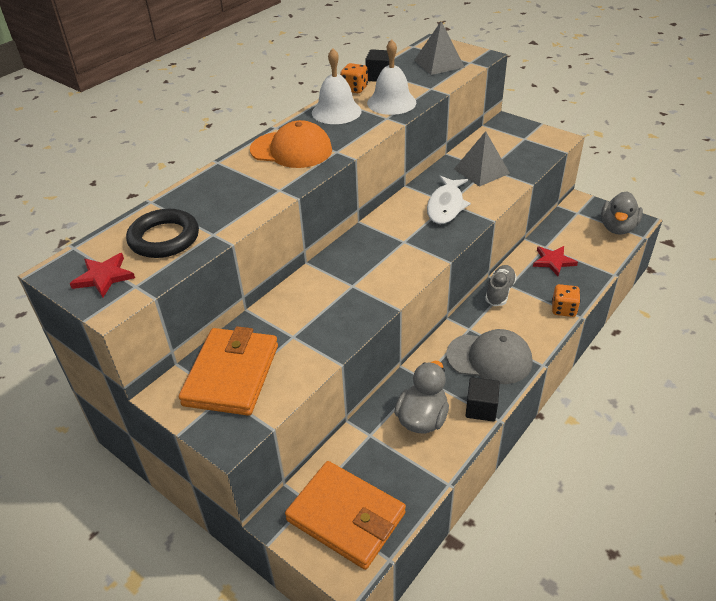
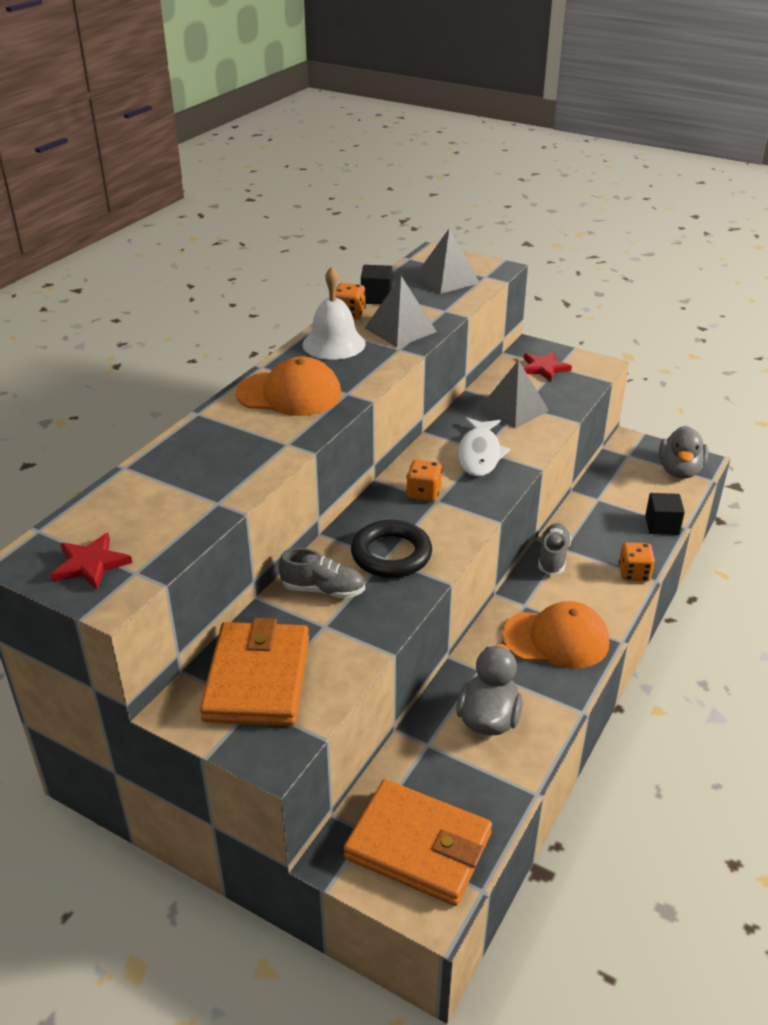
camera: 10 degrees left, 5 degrees down
black ring [126,209,199,258] -> black ring moved to [351,520,432,578]
white bell [367,39,416,115] -> grey pyramid [365,276,437,347]
grey cap [446,329,532,384] -> orange cap [502,601,609,669]
black cube [465,377,500,422] -> black cube moved to [645,493,685,535]
red star [533,246,578,276] -> red star moved to [524,352,572,382]
none -> grey shoe [279,548,365,599]
none -> orange dice [406,460,442,502]

